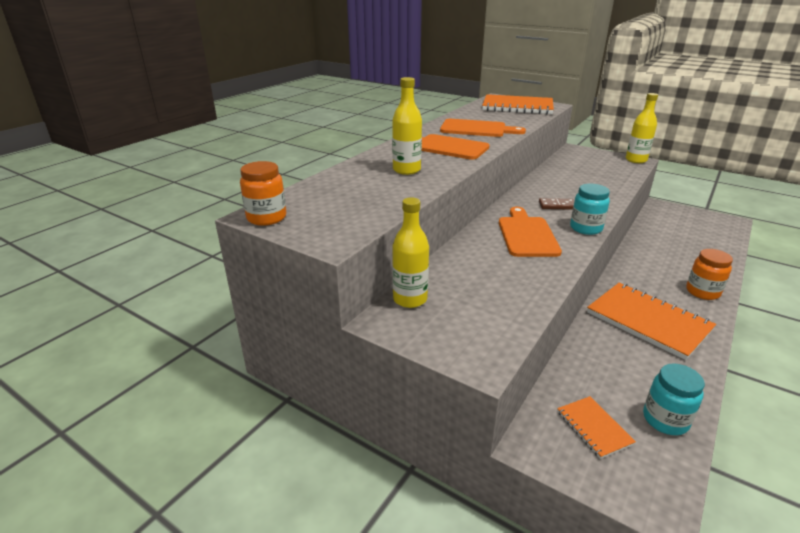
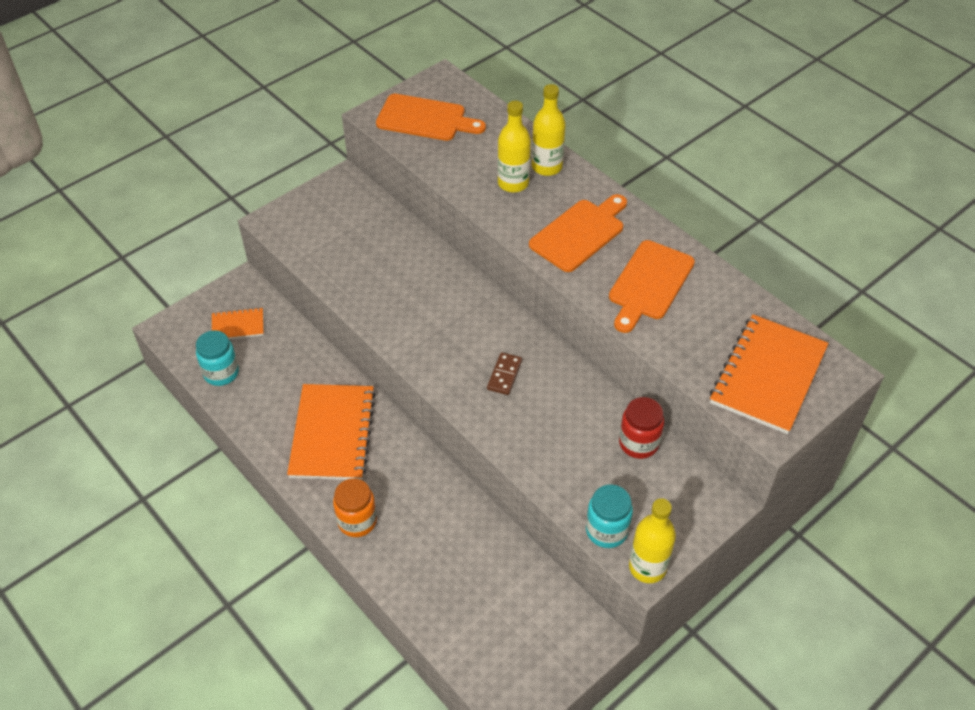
camera: 105 degrees right, 20 degrees up
orange jar [240,161,286,226] -> none
yellow bottle [392,197,429,308] -> yellow bottle moved to [532,84,566,176]
orange cutting board [499,207,562,257] -> orange cutting board moved to [376,94,486,141]
turquoise jar [570,184,610,235] -> turquoise jar moved to [586,484,633,548]
orange notebook [587,283,716,360] -> orange notebook turned 60 degrees counterclockwise [287,384,376,480]
none -> red jar [619,397,664,459]

